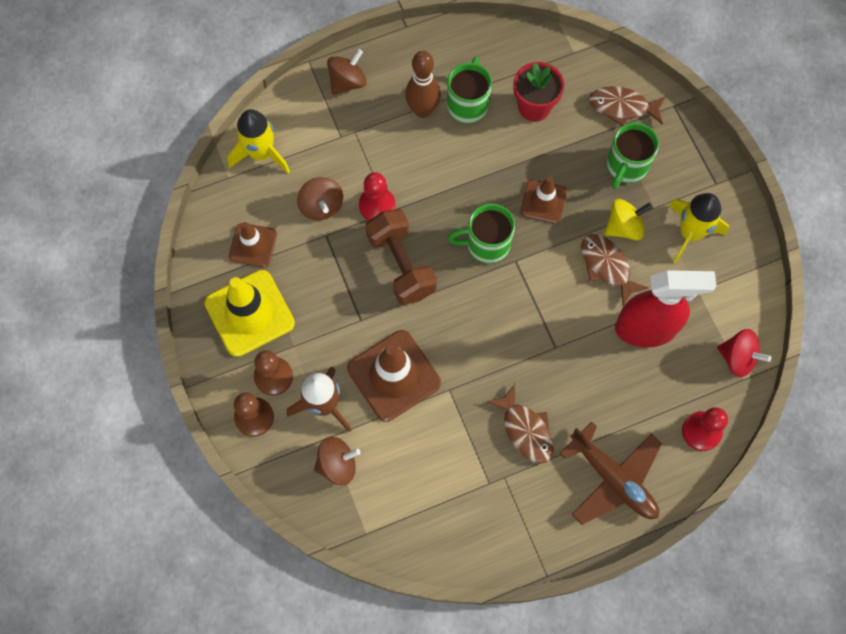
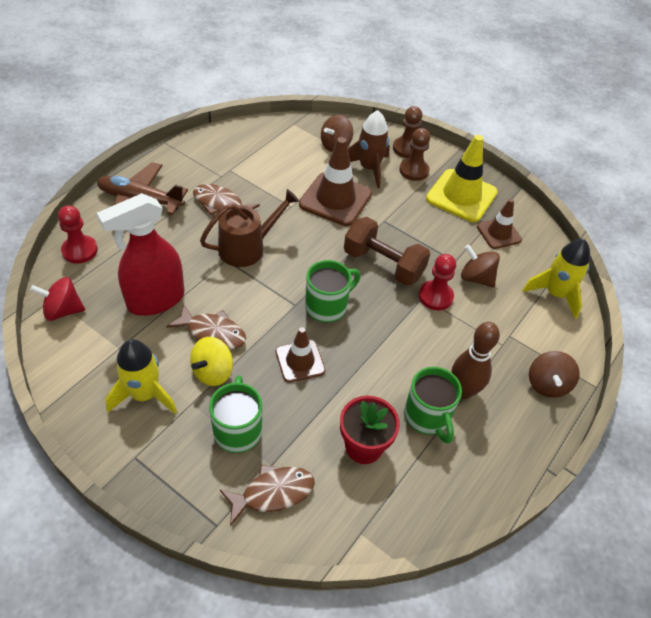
camera: 145 degrees right, 20 degrees down
none -> brown watering can [200,189,299,267]

